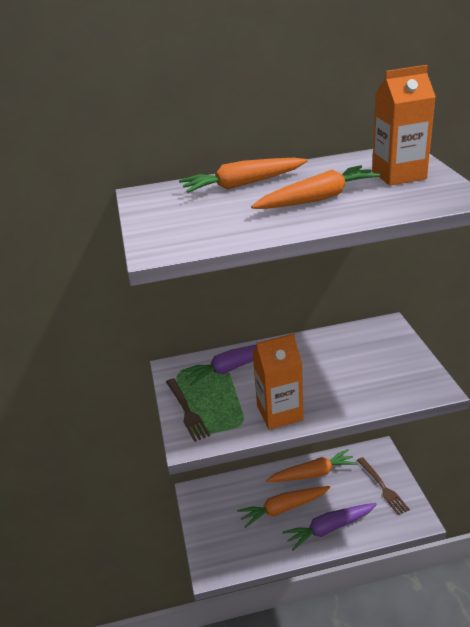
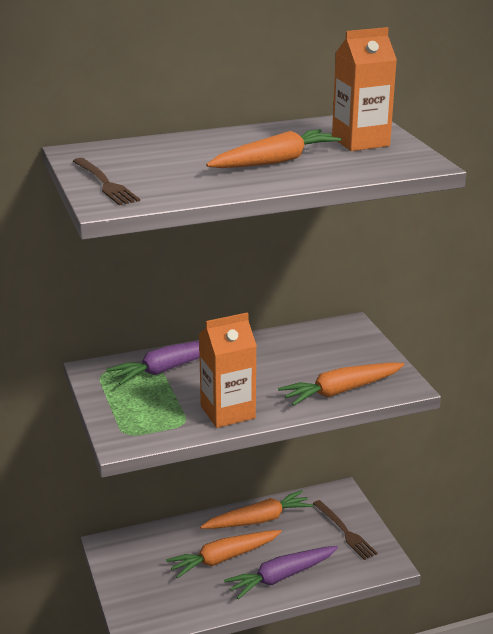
camera: 10 degrees left, 5 degrees down
brown fork [166,378,210,442] -> brown fork moved to [73,158,140,206]
orange carrot [179,158,308,193] -> orange carrot moved to [278,362,405,406]

